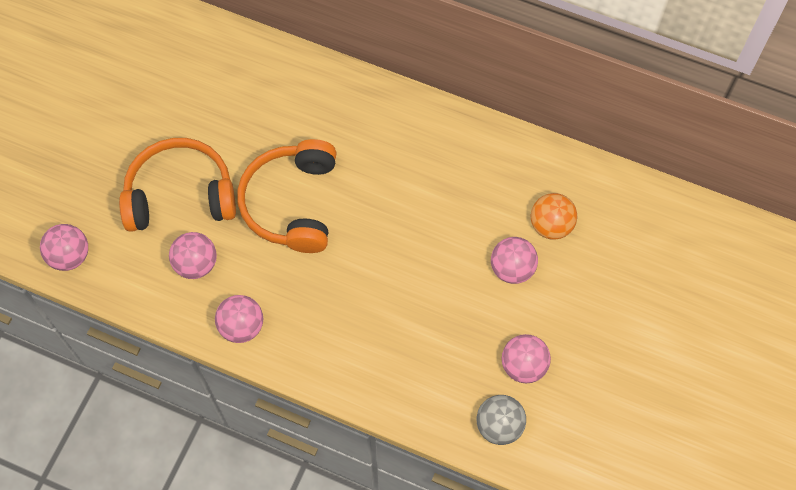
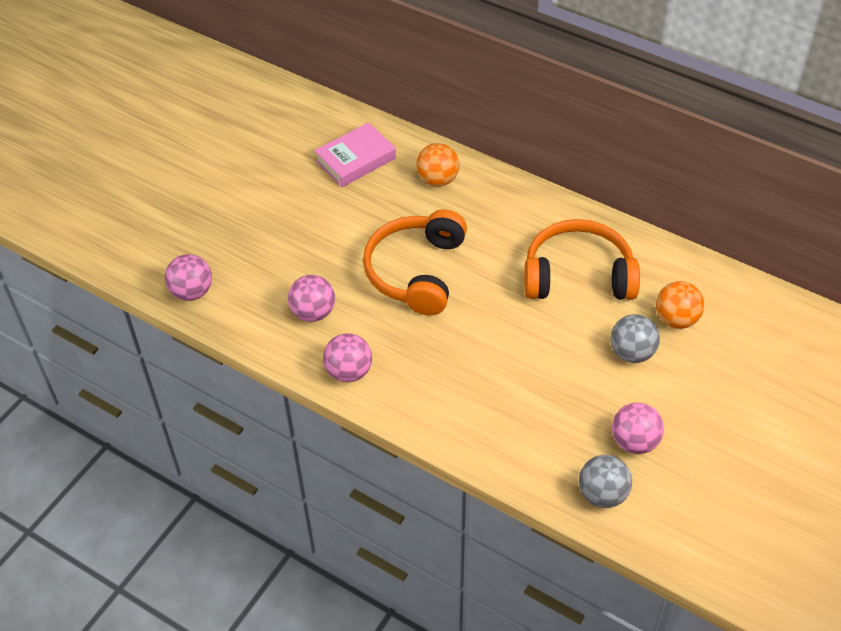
camera: 10 degrees right, 15 degrees down
orange headphones [119,138,236,232] -> orange headphones moved to [524,219,640,300]
pink ball [491,237,538,284] -> grey ball [610,314,660,363]
none -> pink book [314,122,396,187]
none -> orange ball [416,143,459,187]

